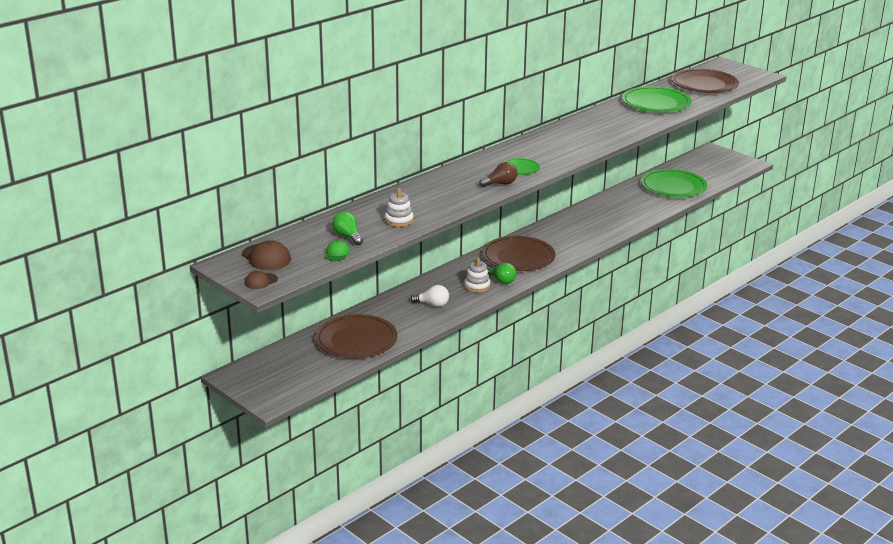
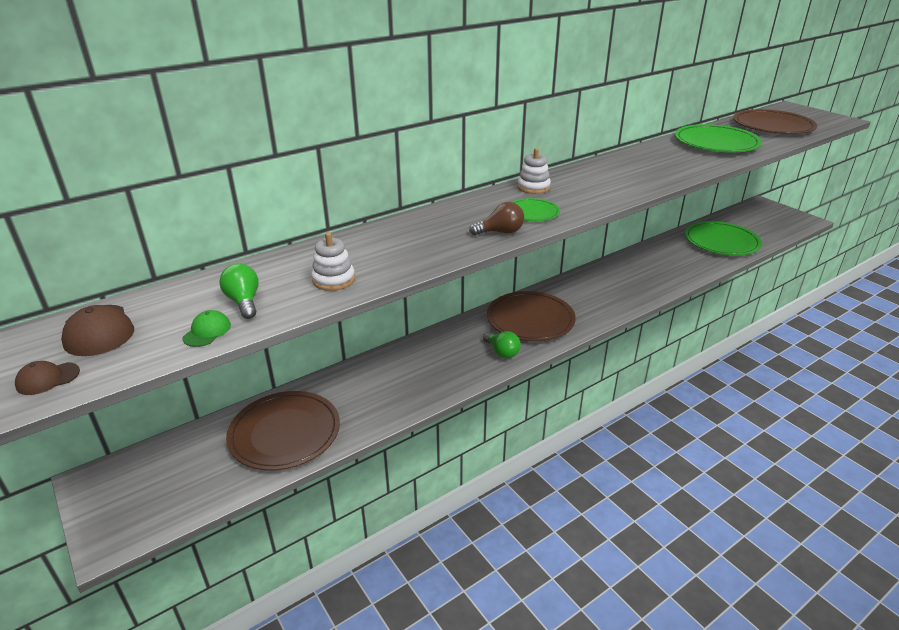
camera: 10 degrees right, 5 degrees up
white light bulb [410,285,449,307] -> none
white stacking toy [464,258,490,293] -> white stacking toy moved to [517,148,551,194]

